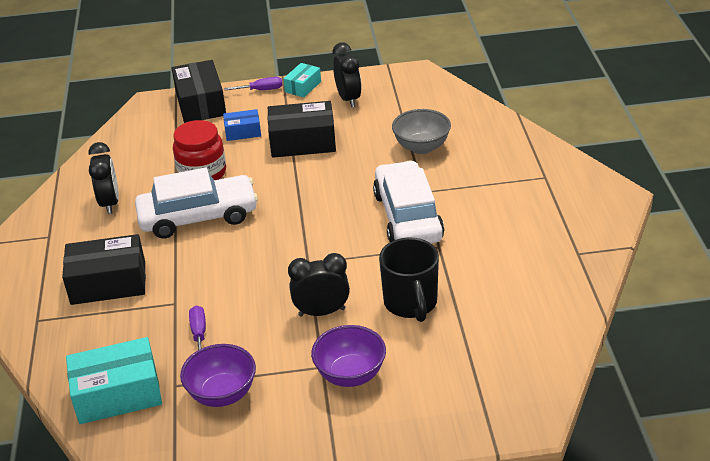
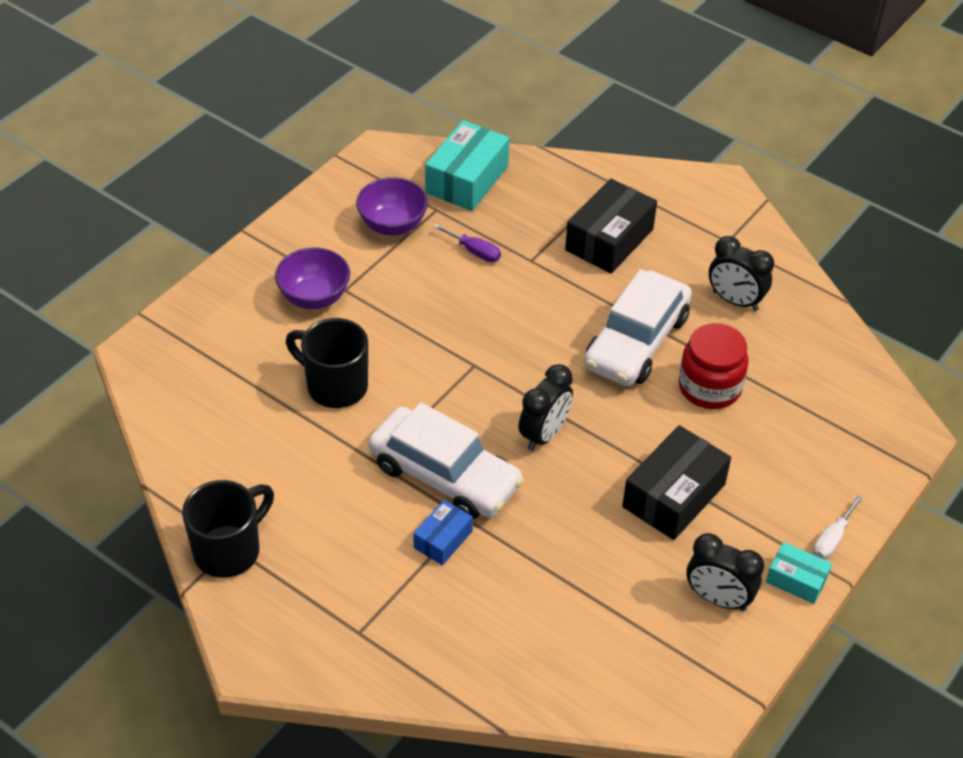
camera: 130 degrees right, 10 degrees up
black box [172,60,226,123] -> none
blue box [223,109,261,141] -> blue box moved to [413,500,473,565]
purple screwdriver [224,77,283,90] -> white screwdriver [813,495,863,560]
turquoise box [283,63,321,97] -> turquoise box turned 45 degrees counterclockwise [766,542,832,604]
black clock [288,253,350,317] -> black clock moved to [519,364,573,451]
grey bowl [392,109,451,154] -> none
none -> black mug [182,480,274,578]

